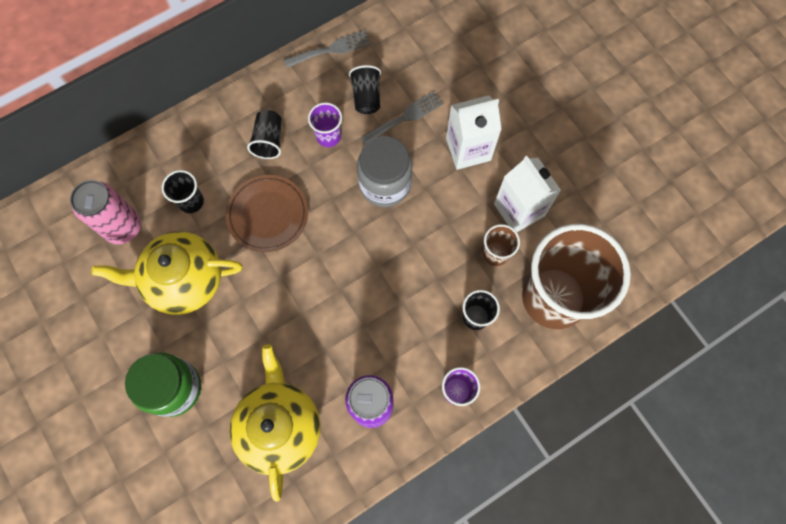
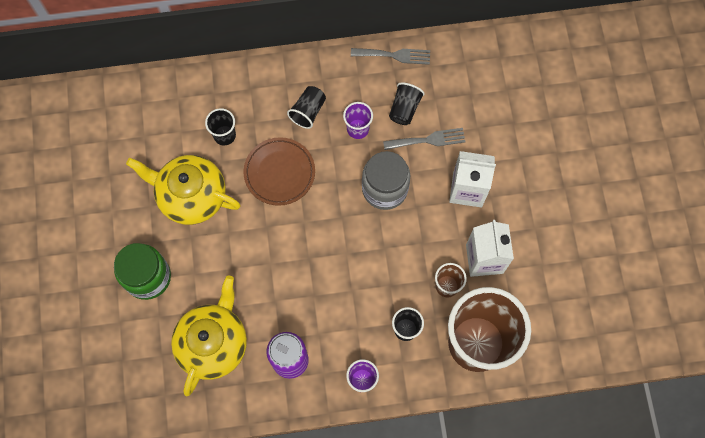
camera: 25 degrees right, 0 degrees up
pink can [70,180,141,244] -> none

